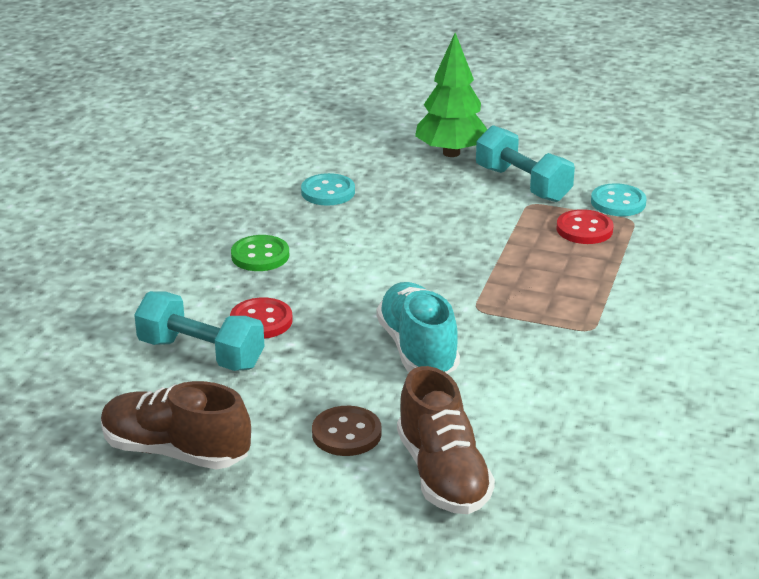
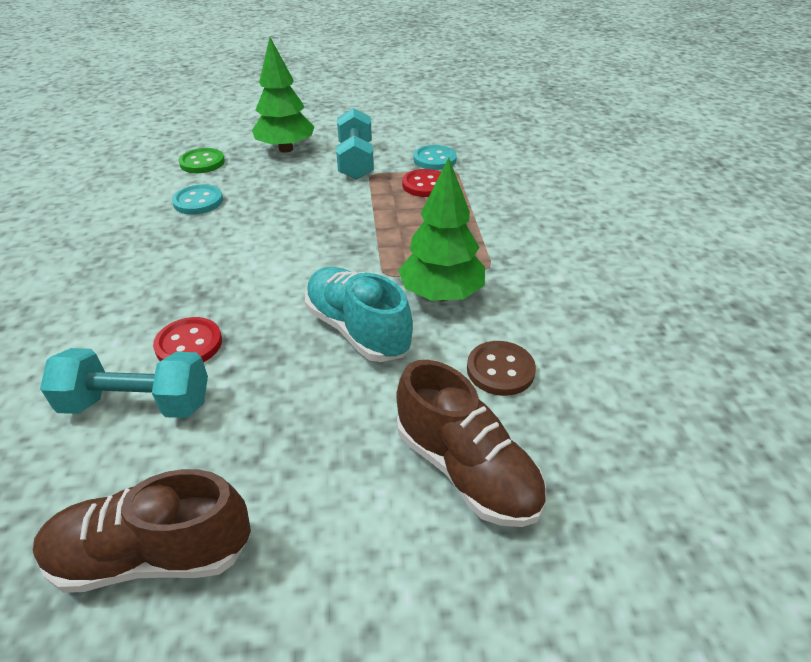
camera: 25 degrees left, 10 degrees up
green button [231,235,289,271] -> green button moved to [178,148,225,173]
brown button [312,406,382,456] -> brown button moved to [467,341,536,396]
turquoise dumbbell [476,125,575,202] -> turquoise dumbbell turned 60 degrees clockwise [336,108,374,180]
none -> green tree [398,157,485,301]

